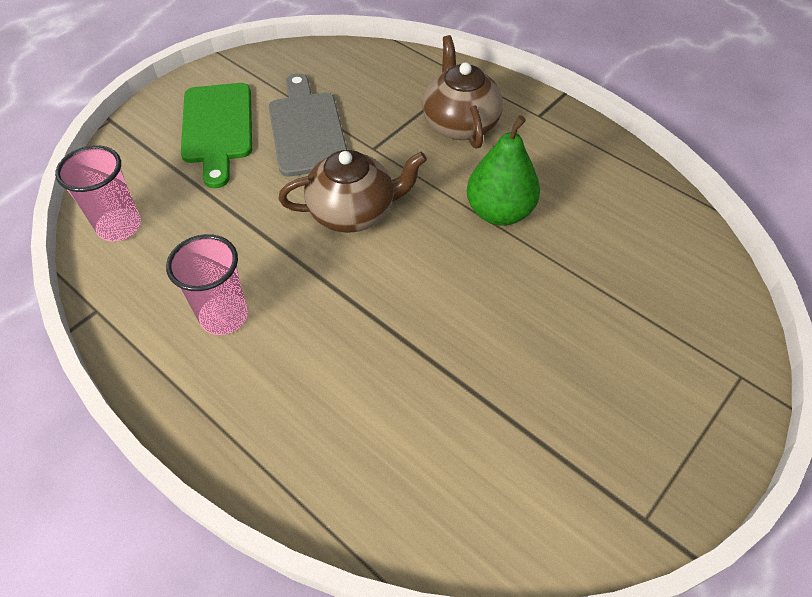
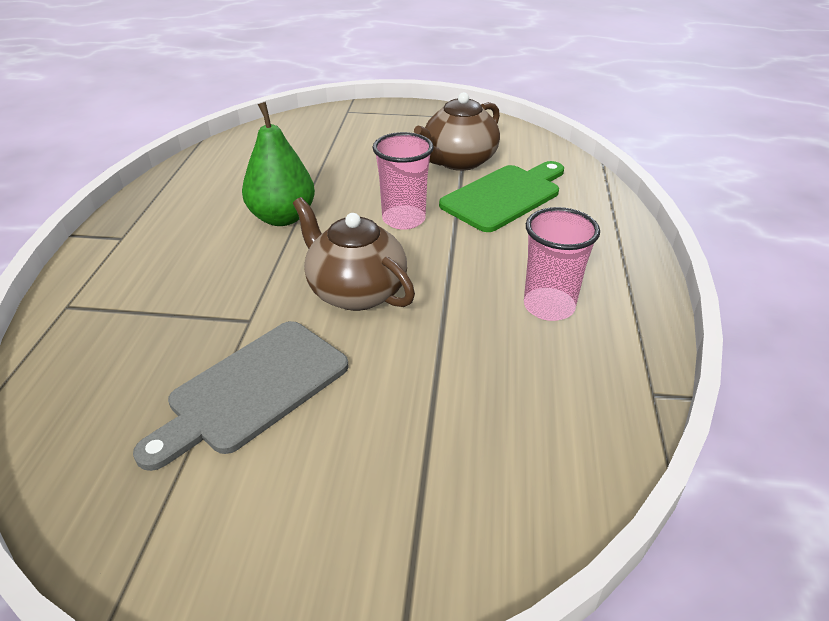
camera: 125 degrees left, 15 degrees down
pink cup [55,145,141,241] -> pink cup moved to [372,132,434,230]
green cutting board [181,83,252,188] -> green cutting board moved to [439,161,564,232]
brown teapot [422,35,503,149] -> brown teapot moved to [414,92,500,171]

